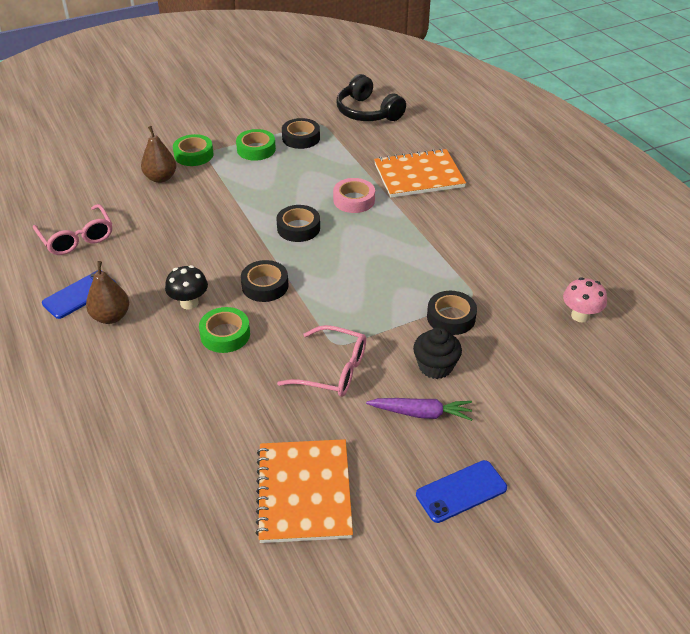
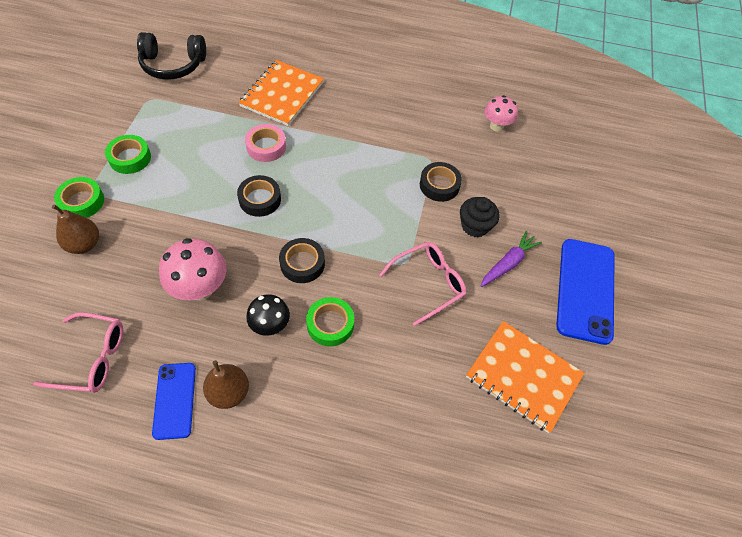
camera: 55 degrees left, 15 degrees up
black tape [282,118,320,149] -> none
blue phone [416,460,507,523] -> blue phone [556,239,615,345], size x1.69
none -> pink mushroom [159,238,227,300]

